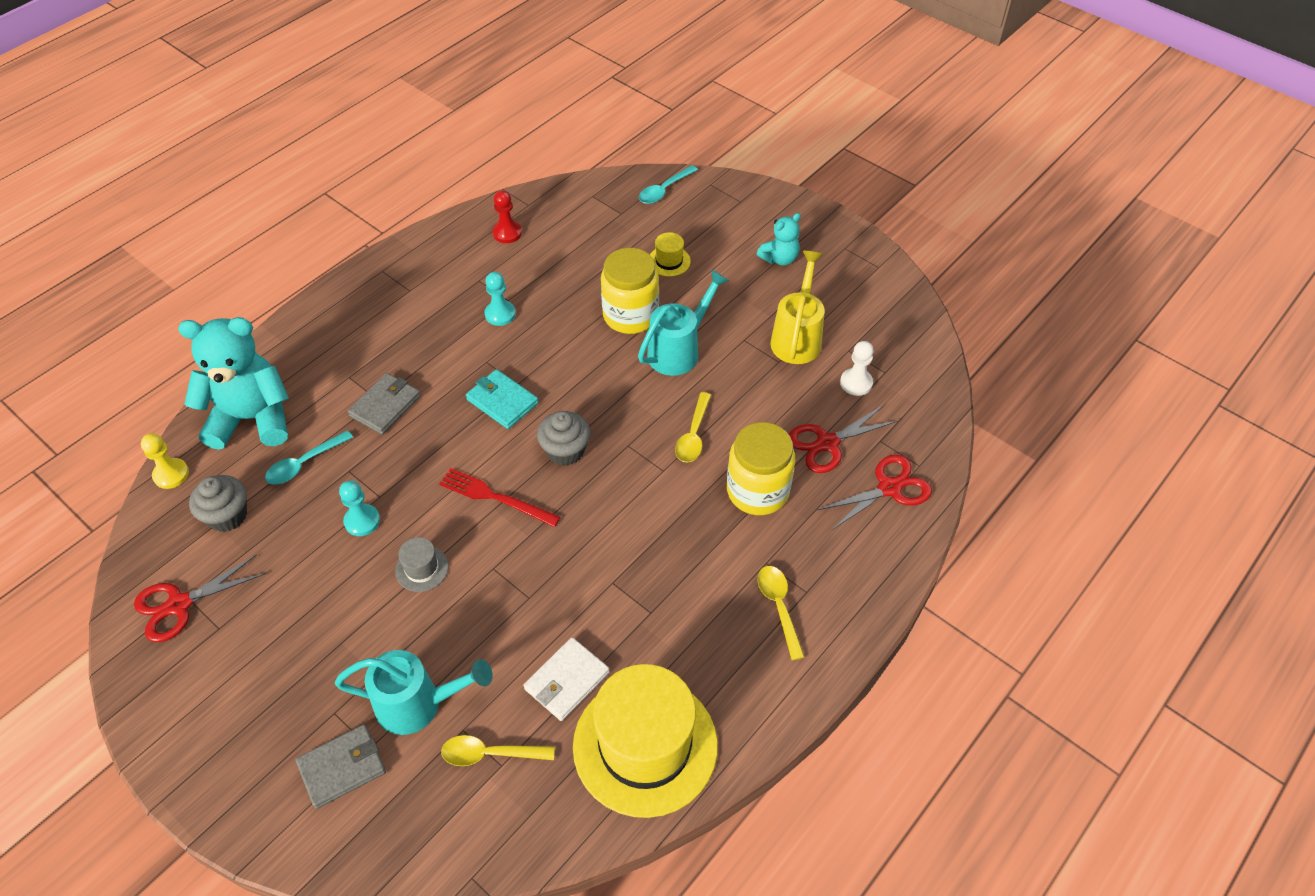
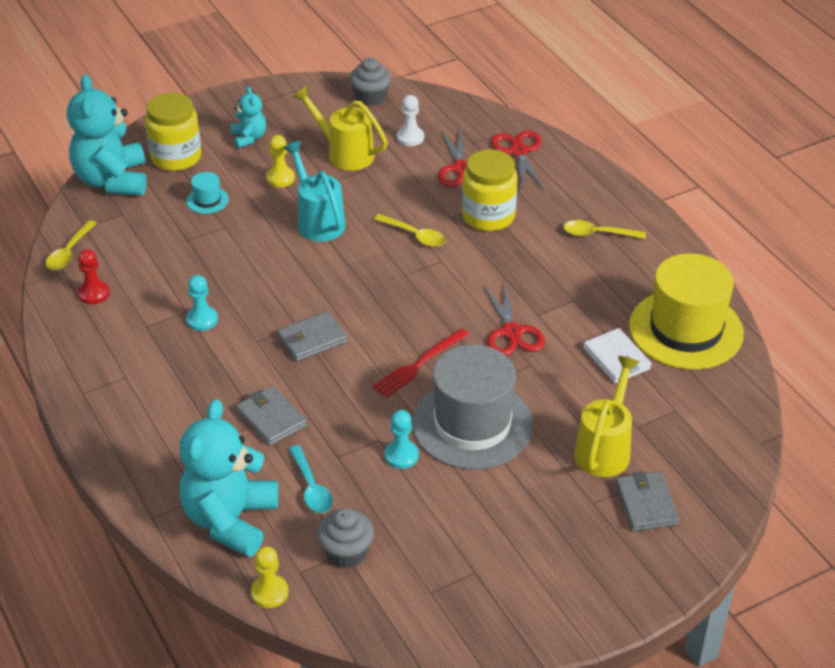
camera: 70 degrees left, 10 degrees down
red scissors [134,554,266,642] -> red scissors moved to [483,282,545,356]
turquoise watering can [335,650,493,735] -> yellow watering can [574,356,639,477]
grey hat [395,537,449,592] -> grey hat [412,345,533,470], size x2.47
yellow spoon [441,735,555,766] -> yellow spoon moved to [45,220,97,270]
turquoise wallet [466,369,539,429] -> grey wallet [277,311,348,362]
grey cupcake [537,411,590,466] -> grey cupcake moved to [349,58,392,106]
yellow jar [601,248,659,334] -> yellow jar moved to [145,92,202,171]
turquoise spoon [639,165,698,204] -> turquoise teddy bear [67,75,147,195]
yellow hat [650,232,691,277] -> turquoise hat [186,172,229,214]
none -> yellow pawn [266,135,295,187]

